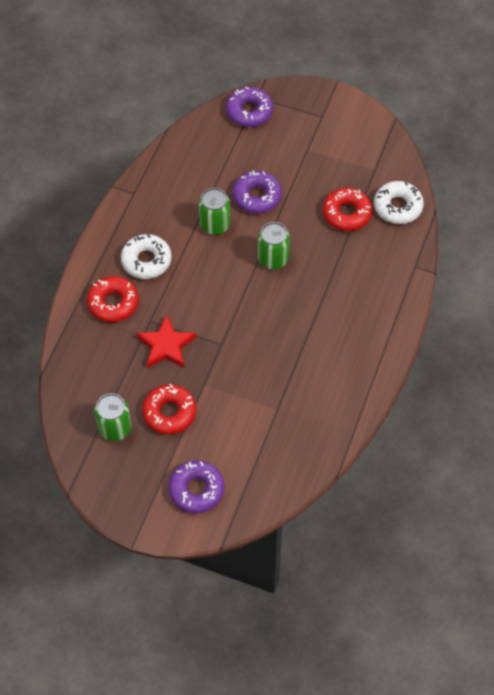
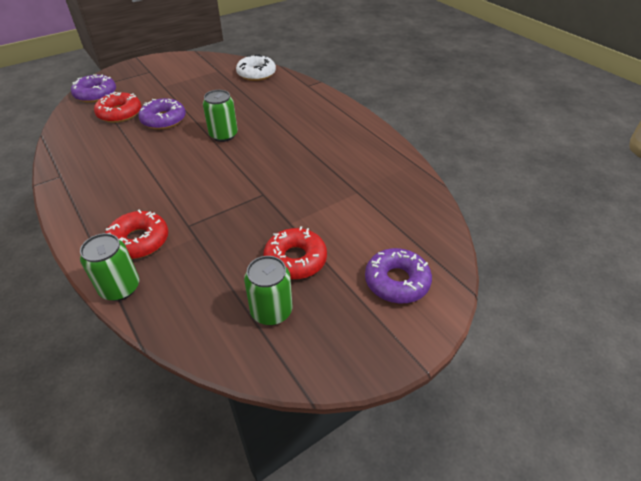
camera: 55 degrees left, 15 degrees down
white donut [121,234,172,279] -> none
red star [136,315,196,368] -> none
green can [199,188,230,235] -> green can moved to [80,233,139,301]
red donut [323,188,372,231] -> red donut moved to [94,92,141,123]

